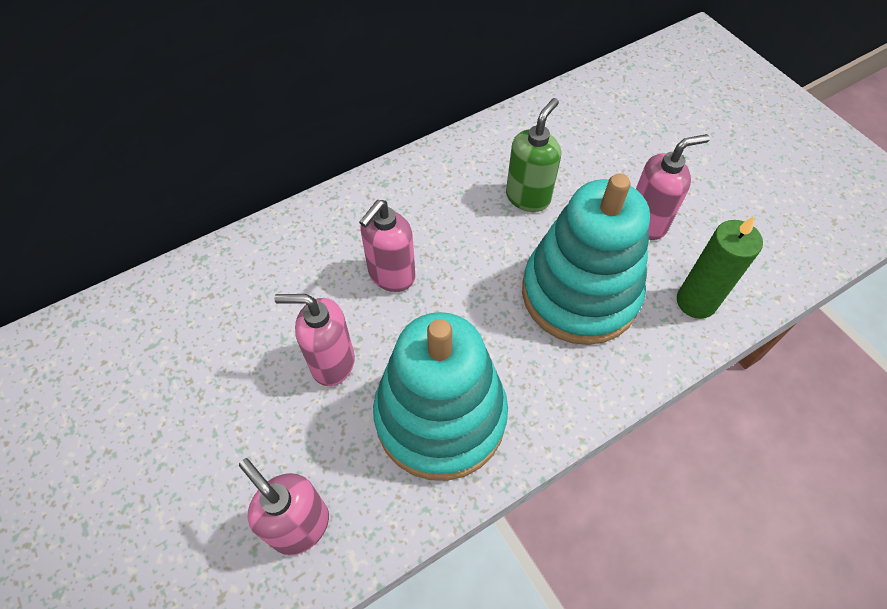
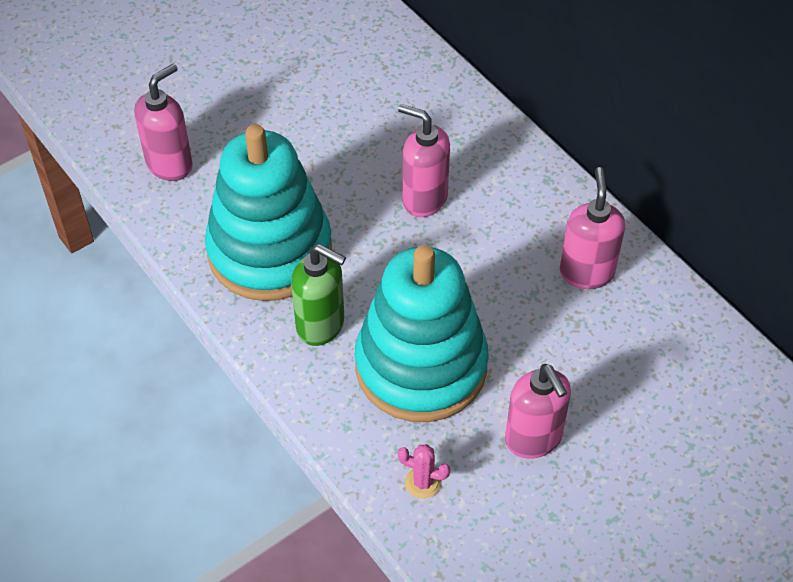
camera: 85 degrees right, 5 degrees down
pink soap dispenser [274,294,355,386] -> pink soap dispenser moved to [560,167,625,289]
green soap dispenser [506,98,561,212] -> green soap dispenser moved to [291,244,346,346]
green candle [677,216,763,319] -> pink cactus [398,444,450,499]

